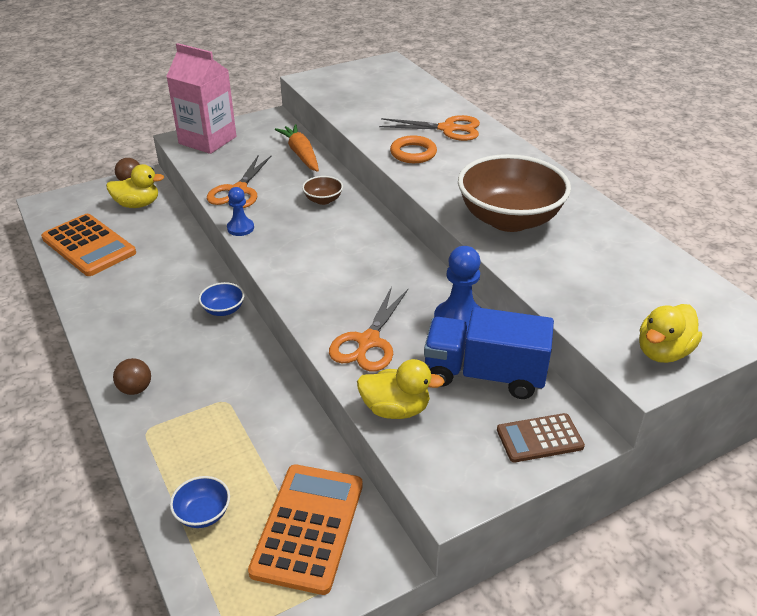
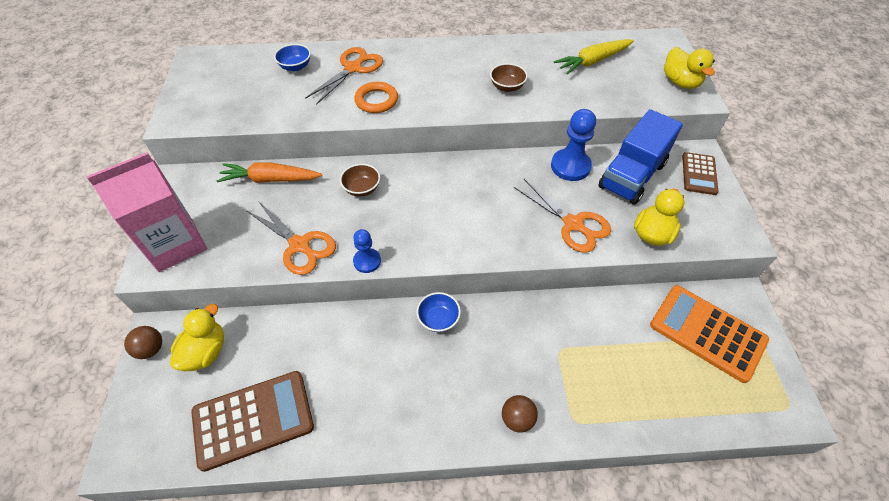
camera: 65 degrees left, 15 degrees up
orange calculator [41,214,136,276] -> brown calculator [191,371,314,472]
blue bowl [170,476,230,528] -> blue bowl moved to [274,44,311,71]
brown bowl [458,154,571,232] -> brown bowl [490,63,528,92], size x0.42
none -> yellow carrot [554,39,634,75]

